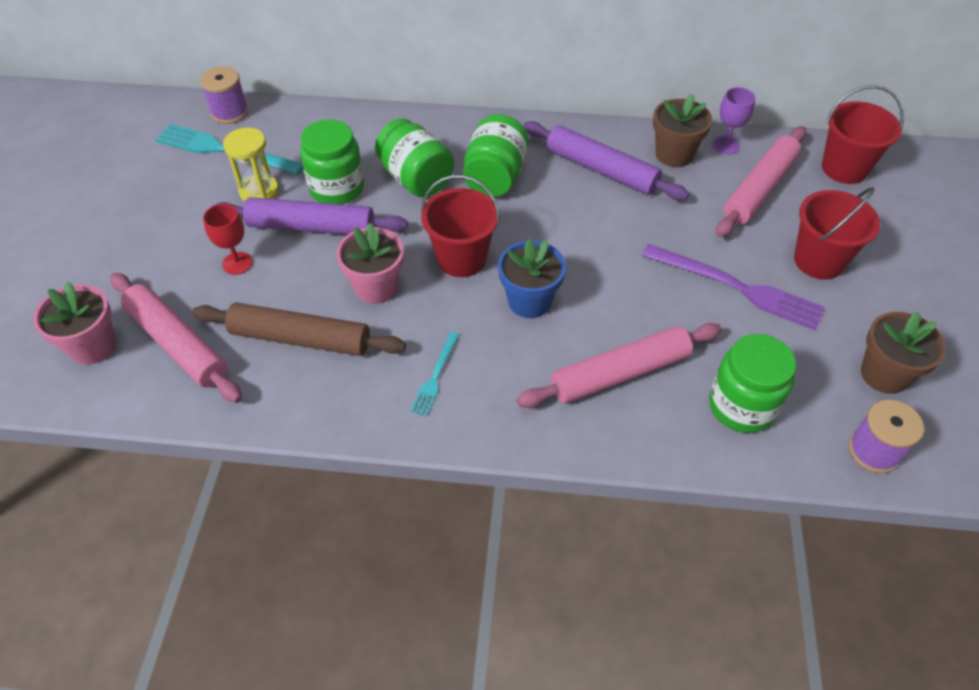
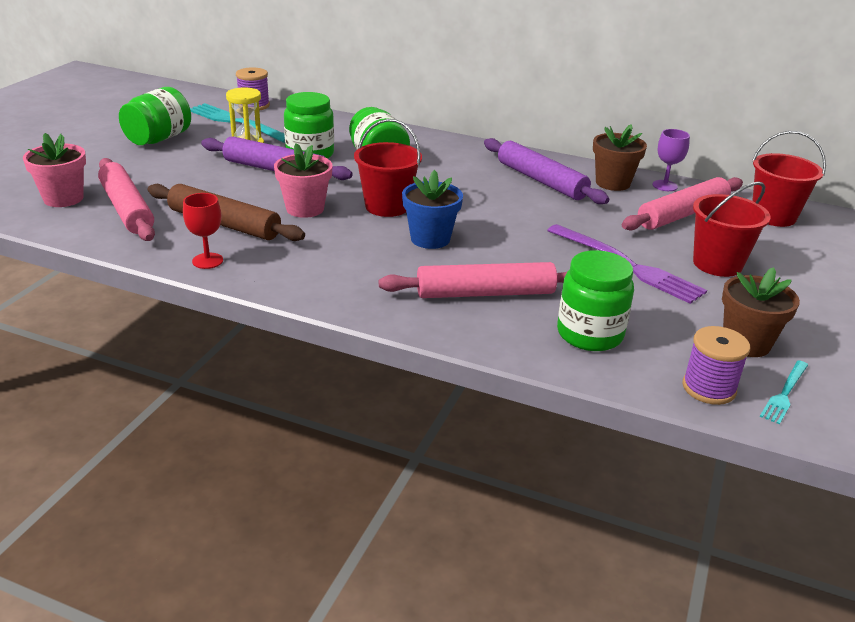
camera: 15 degrees right, 20 degrees down
red goblet [203,204,253,275] -> red goblet moved to [183,193,223,269]
turquoise fork [410,331,460,417] -> turquoise fork moved to [760,360,808,425]
green jar [463,114,529,197] -> green jar moved to [119,87,191,145]

